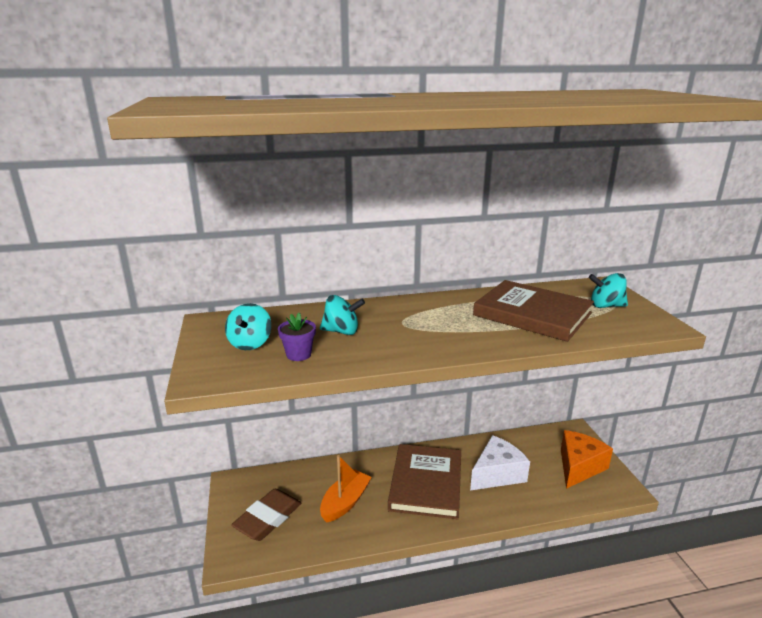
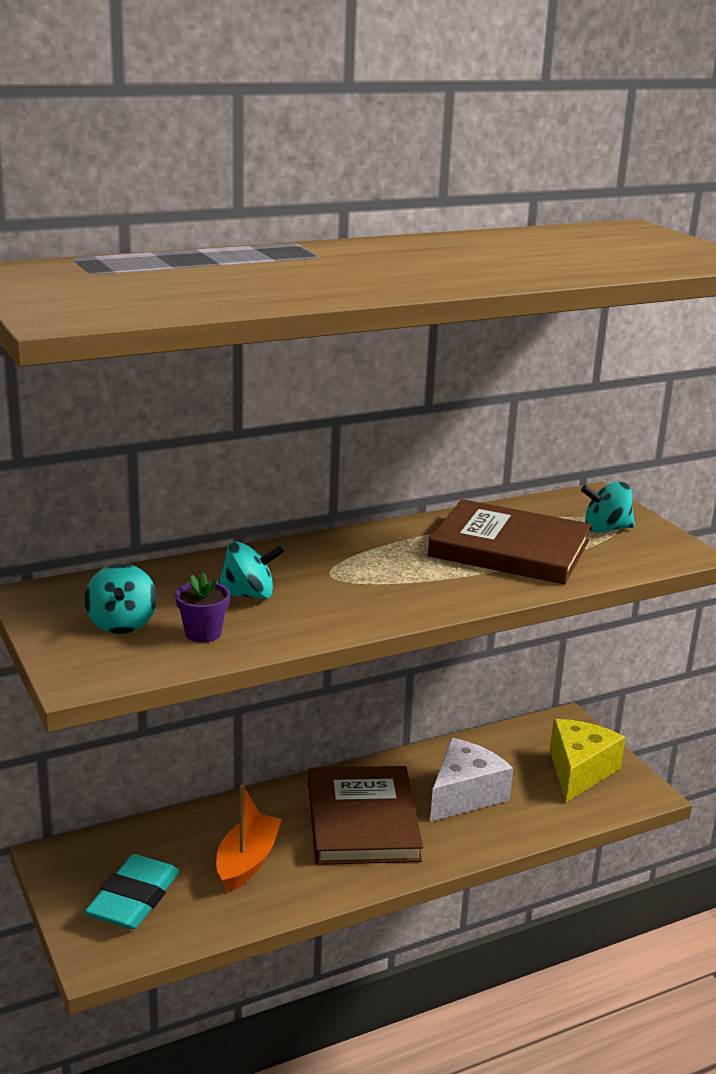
camera: 15 degrees left, 0 degrees up
brown eraser [231,489,301,541] -> turquoise eraser [85,854,179,929]
orange cheese [561,430,613,489] -> yellow cheese [550,719,626,802]

